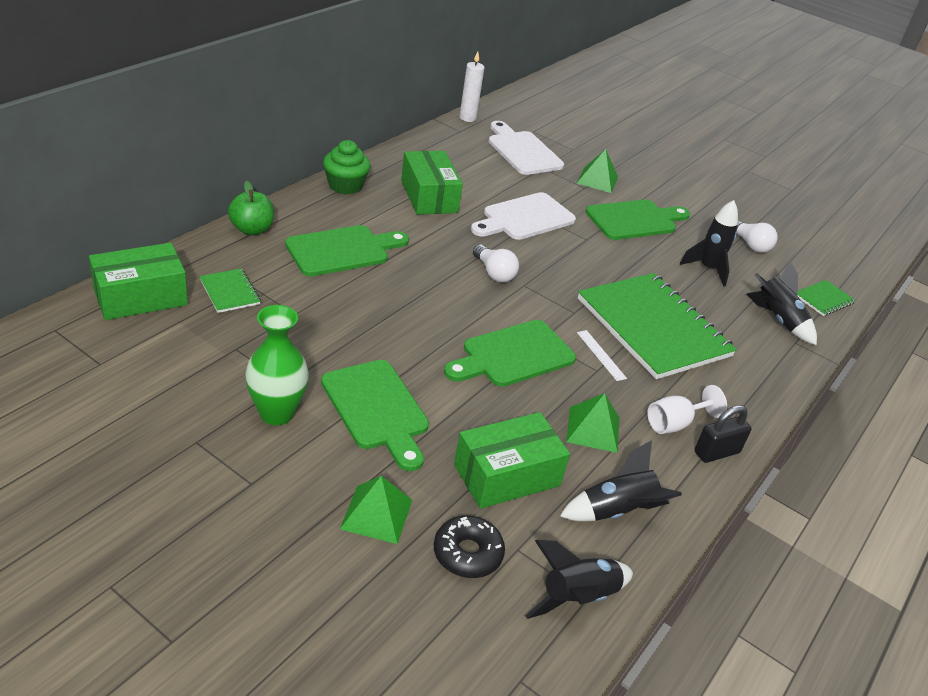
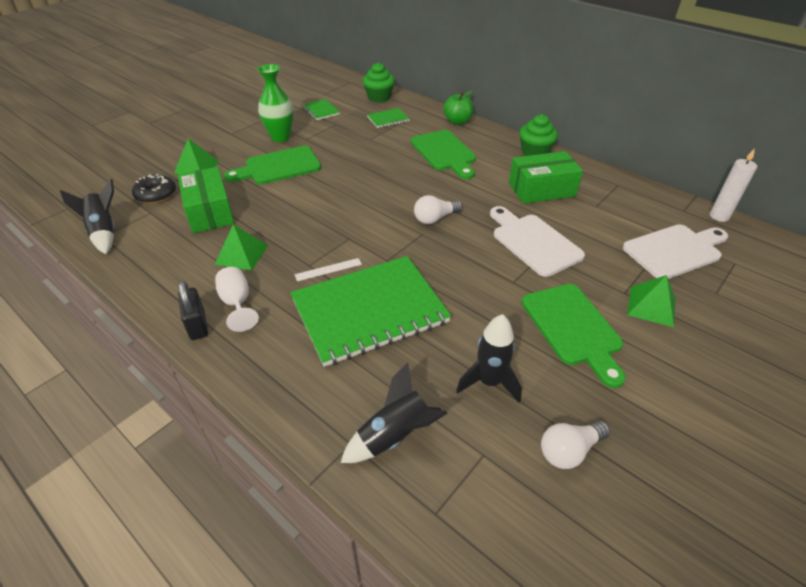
camera: 100 degrees right, 5 degrees up
green box [89,243,188,320] -> green cupcake [363,63,395,102]
green cutting board [444,320,576,387] -> none
black rocket [560,441,682,521] -> none
green notebook [797,280,856,316] -> green notebook moved to [303,99,340,120]

